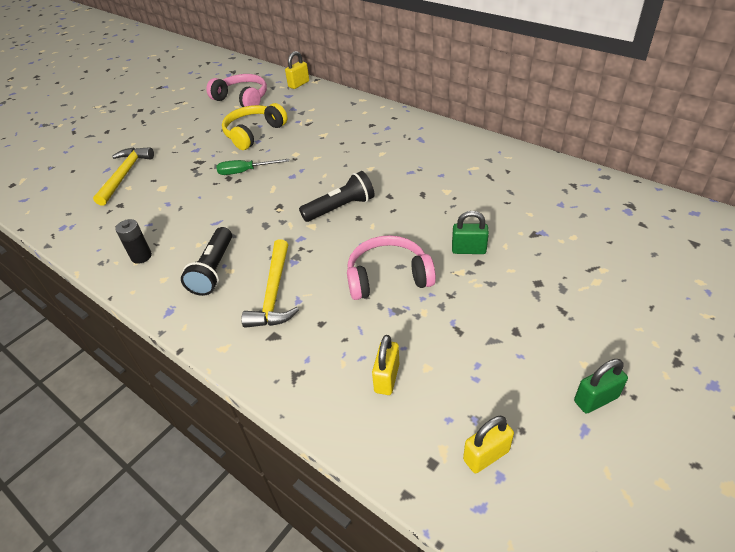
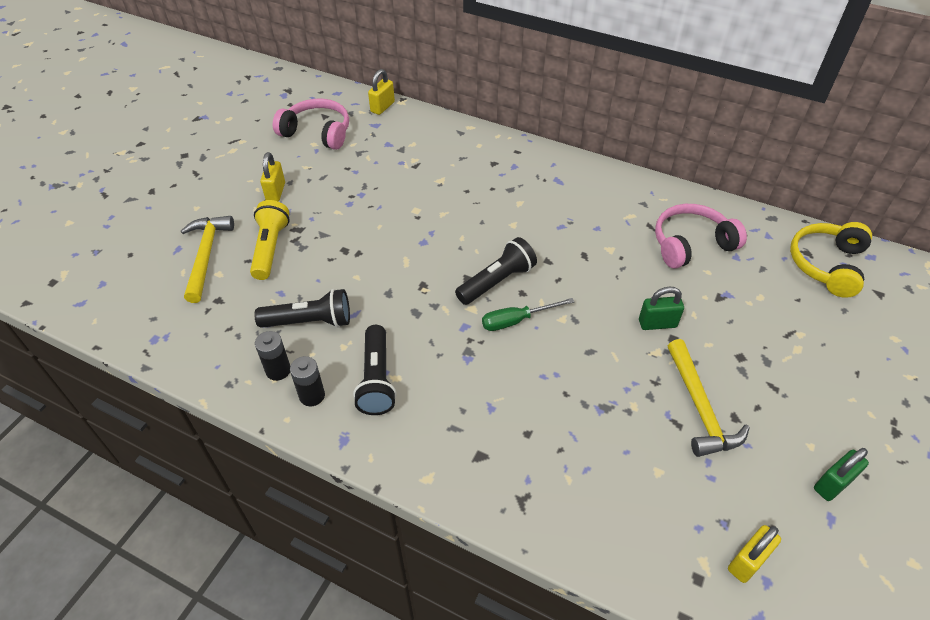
camera: 15 degrees left, 5 degrees up
green screwdriver [216,159,289,175] -> green screwdriver moved to [482,298,574,331]
yellow headphones [222,103,288,150] -> yellow headphones moved to [790,222,872,298]
yellow hammer [241,239,299,328] -> yellow hammer moved to [667,339,750,457]
pink headphones [347,235,436,300] -> pink headphones moved to [655,204,747,269]
yellow padlock [372,335,399,395] -> yellow padlock moved to [260,152,285,201]
none -> yellow flashlight [250,200,290,280]
none -> black flashlight [254,289,350,328]
none -> black battery [290,356,325,406]

